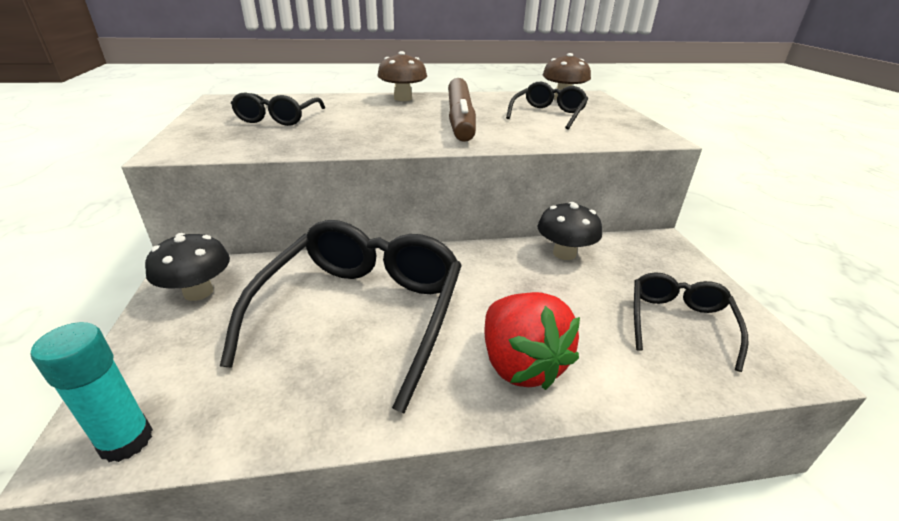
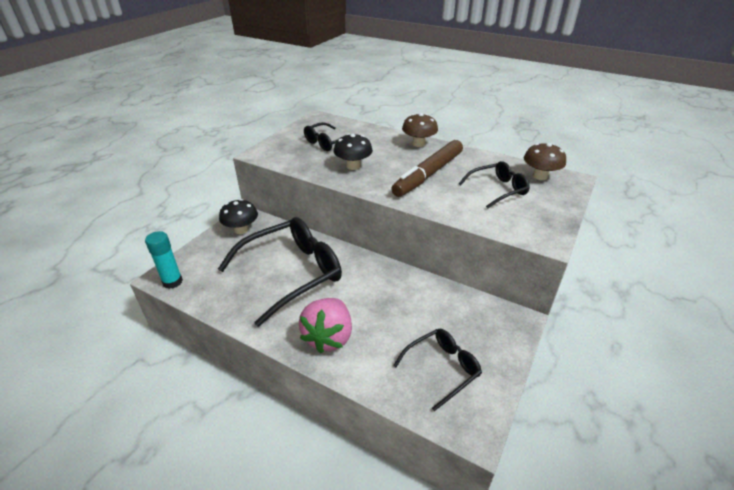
camera: 40 degrees right, 5 degrees up
red strawberry [484,292,580,390] -> pink strawberry [299,298,352,353]
black mushroom [538,202,602,260] -> black mushroom moved to [334,133,373,170]

